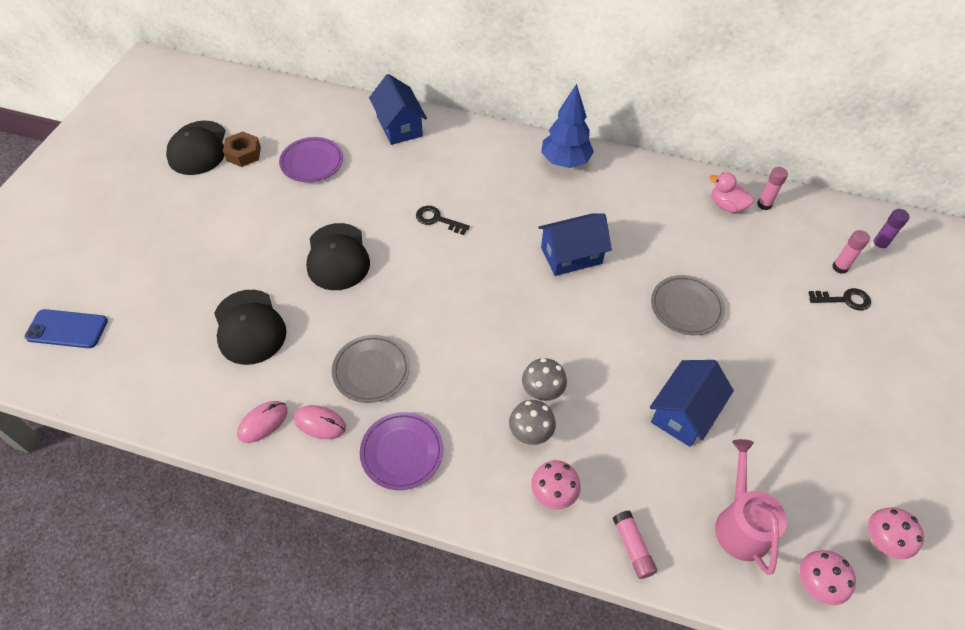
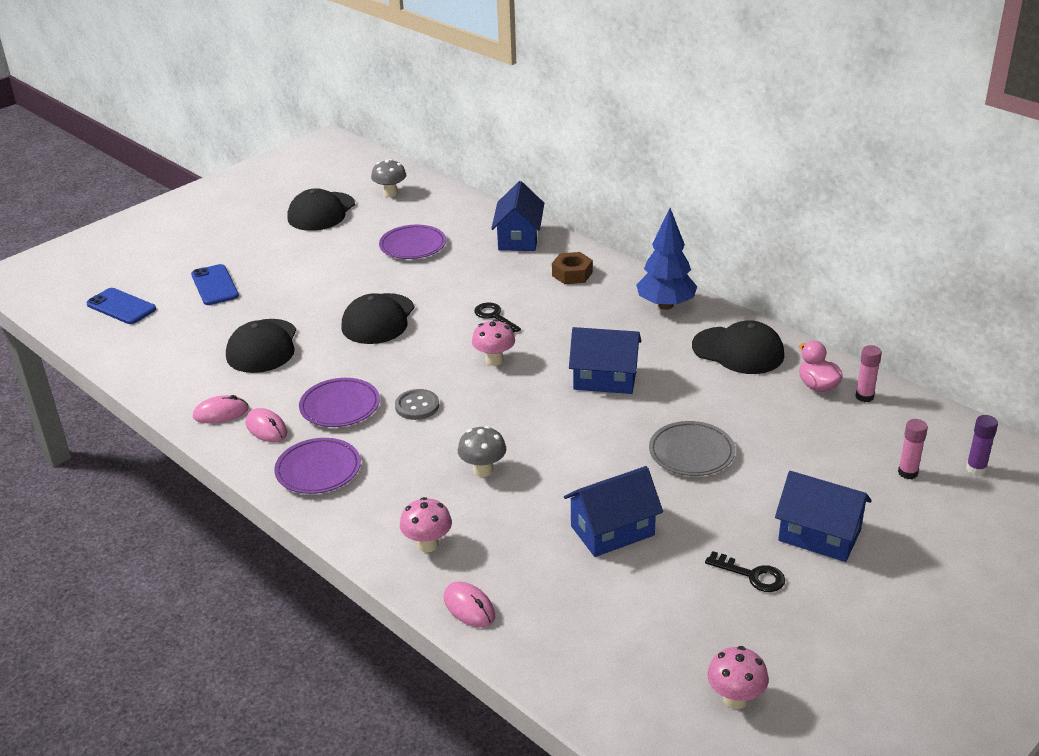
camera: 30 degrees right, 20 degrees down
brown nut [223,132,261,167] -> brown nut moved to [552,252,593,284]
grey plate [332,335,410,403] -> purple plate [299,378,380,427]
grey mushroom [509,400,556,445] -> grey mushroom moved to [371,159,407,197]
pink glue stick [613,511,657,579] -> pink mouse [444,582,495,627]
pink watering can [715,439,787,575] -> none
pink mushroom [800,550,856,605] -> pink mushroom moved to [472,319,515,366]
black key [808,288,871,310] -> black key moved to [705,551,785,592]
none -> blue phone [191,264,239,305]
none -> grey button [395,389,439,420]
none -> black cap [692,320,784,374]
none -> blue house [775,471,872,562]

